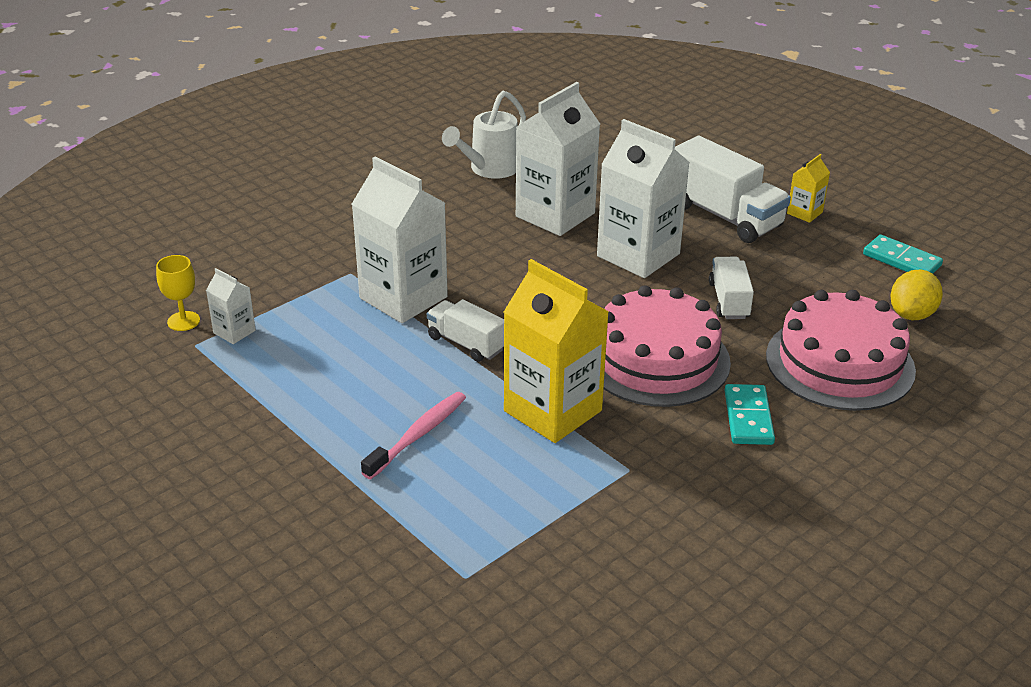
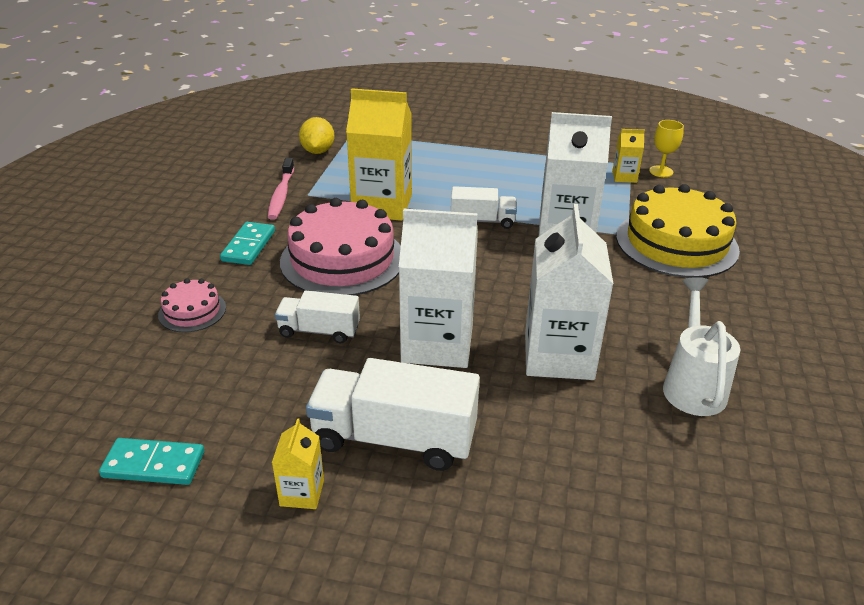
camera: 145 degrees right, 0 degrees up
white carton [206,268,256,344] -> yellow carton [612,129,645,183]
pink toothbrush [361,392,466,479] -> pink toothbrush moved to [268,158,294,220]
white truck [709,257,754,319] -> white truck turned 135 degrees clockwise [275,291,360,343]
turquoise domino [725,384,775,445] -> turquoise domino turned 45 degrees clockwise [220,222,275,265]
pink cake [766,290,916,411] -> pink cake [158,278,226,332], size x0.48
yellow lemon [891,269,943,320] -> yellow lemon moved to [299,117,334,154]
none -> yellow cake [616,184,740,278]

